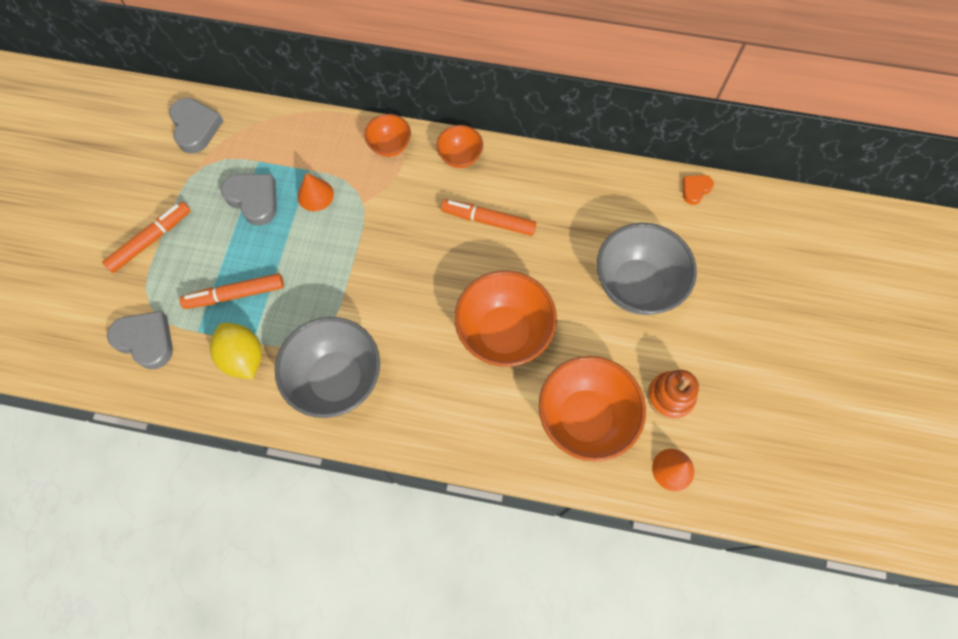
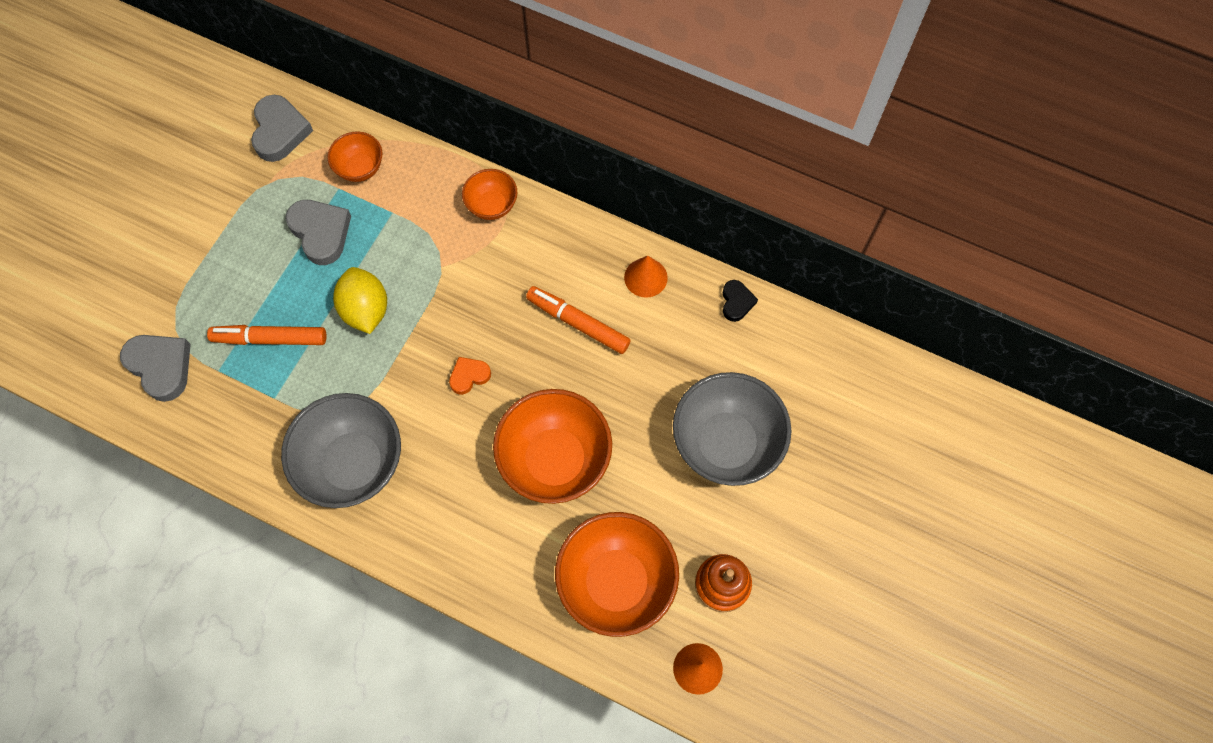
camera: 15 degrees right, 0 degrees up
orange marker [102,201,191,273] -> none
yellow lemon [210,323,262,379] -> yellow lemon moved to [333,267,387,334]
orange cone [298,173,334,211] -> orange cone moved to [624,256,668,298]
orange bowl [436,125,483,168] -> orange bowl moved to [328,131,382,182]
orange heart [682,175,714,205] -> orange heart moved to [449,357,491,395]
none -> black heart [723,280,758,322]

